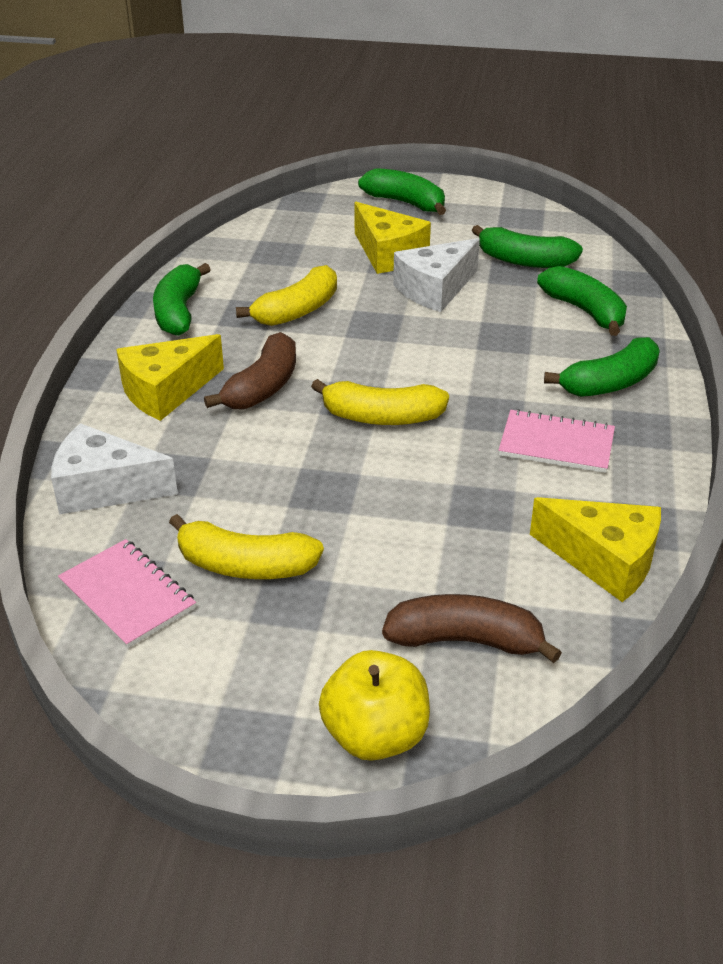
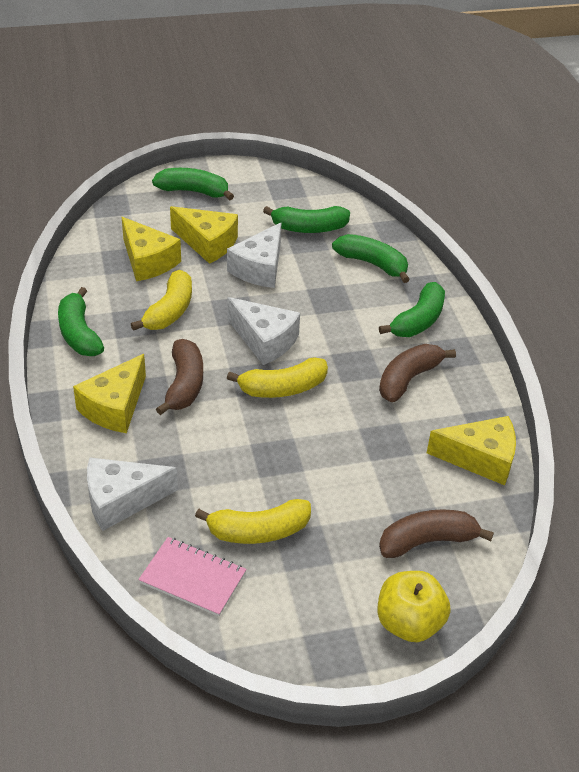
camera: 25 degrees left, 5 degrees up
pink notebook [499,409,615,473] -> brown banana [379,344,456,402]
none -> yellow cheese [122,217,181,281]
none -> white cheese [227,297,300,365]

